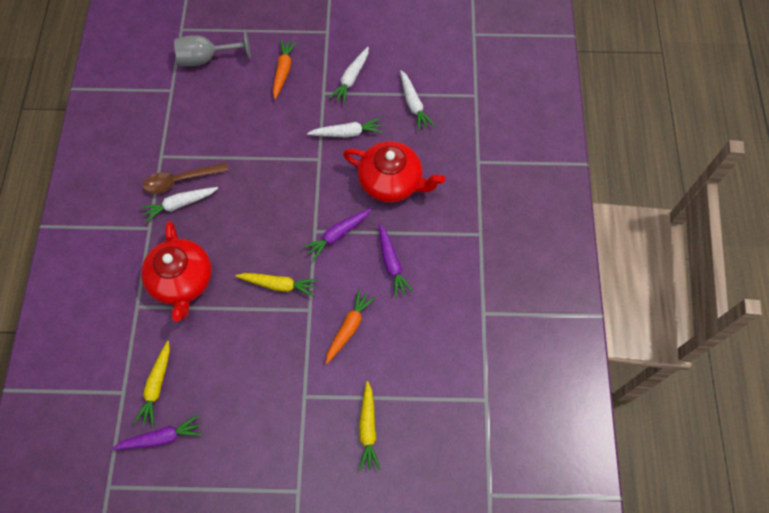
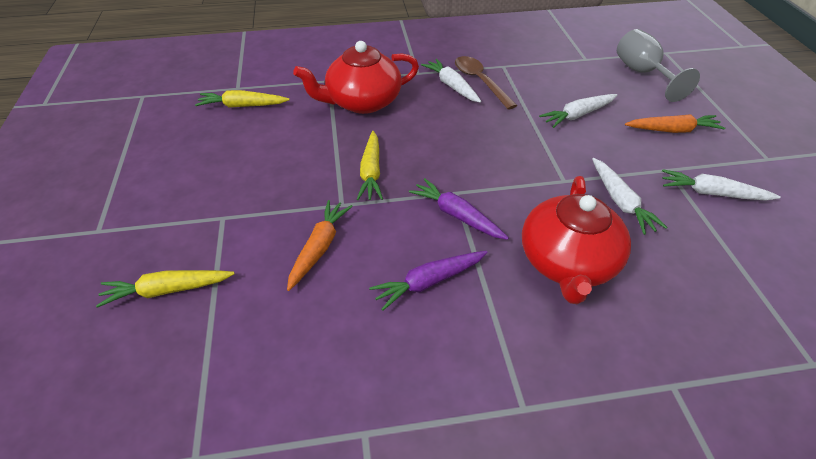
camera: 80 degrees right, 20 degrees down
purple carrot [112,415,202,450] -> none
orange carrot [325,289,376,364] -> orange carrot turned 90 degrees counterclockwise [287,200,353,291]
white carrot [400,70,435,131] -> white carrot moved to [539,94,617,128]

